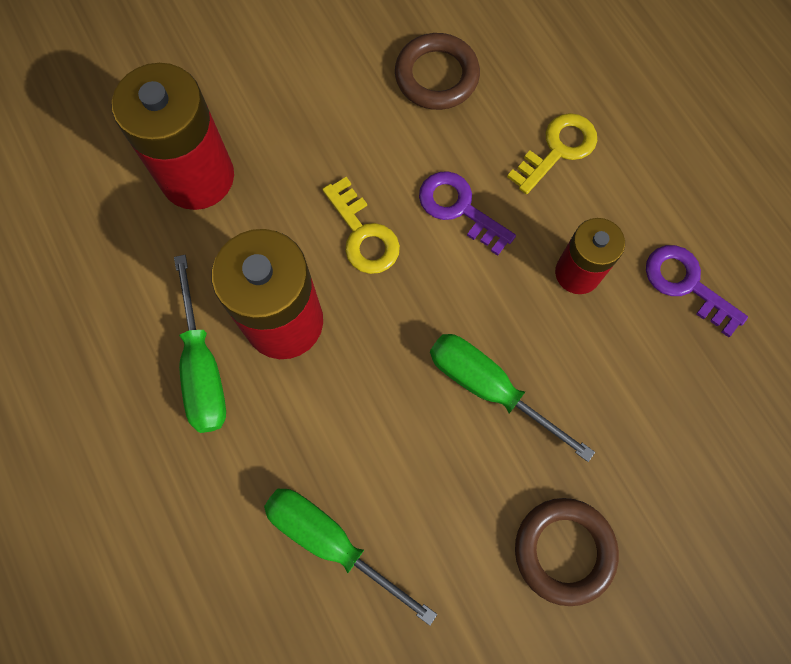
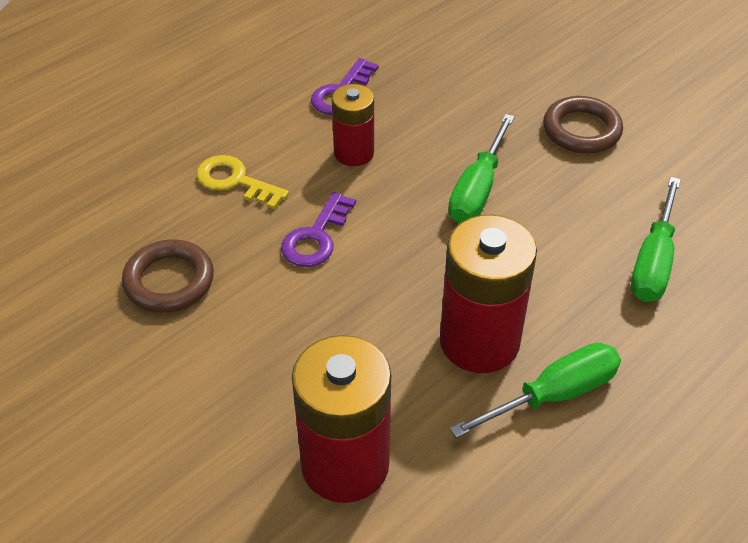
camera: 105 degrees left, 25 degrees down
yellow key [322,177,400,274] -> none

